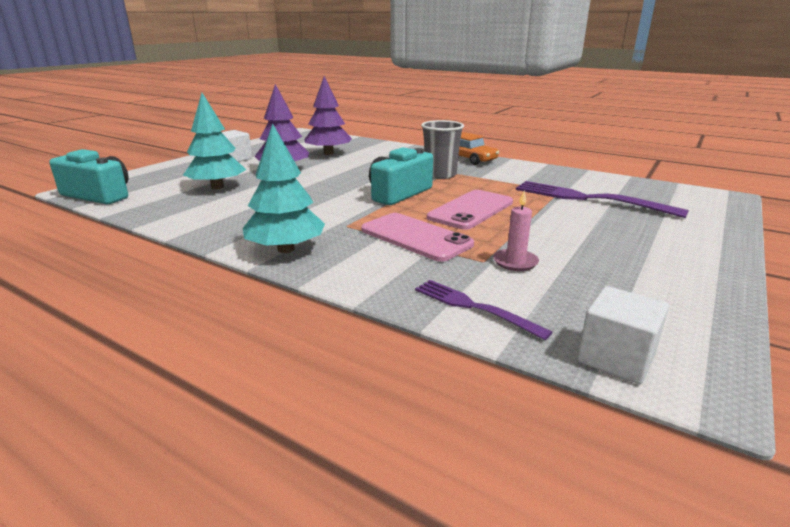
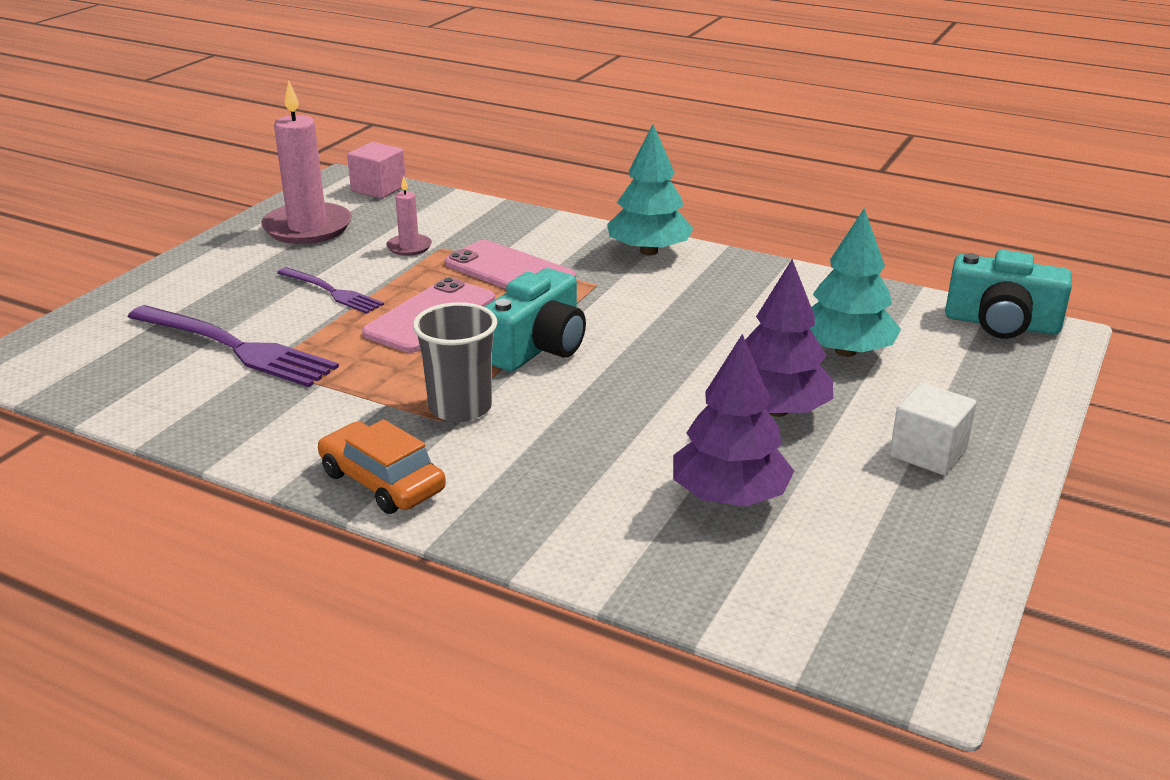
camera: 175 degrees right, 5 degrees up
purple fork [415,280,552,340] -> purple fork moved to [277,267,384,314]
white cube [577,286,669,384] -> pink cube [347,142,406,199]
none -> pink candle [261,81,352,244]

